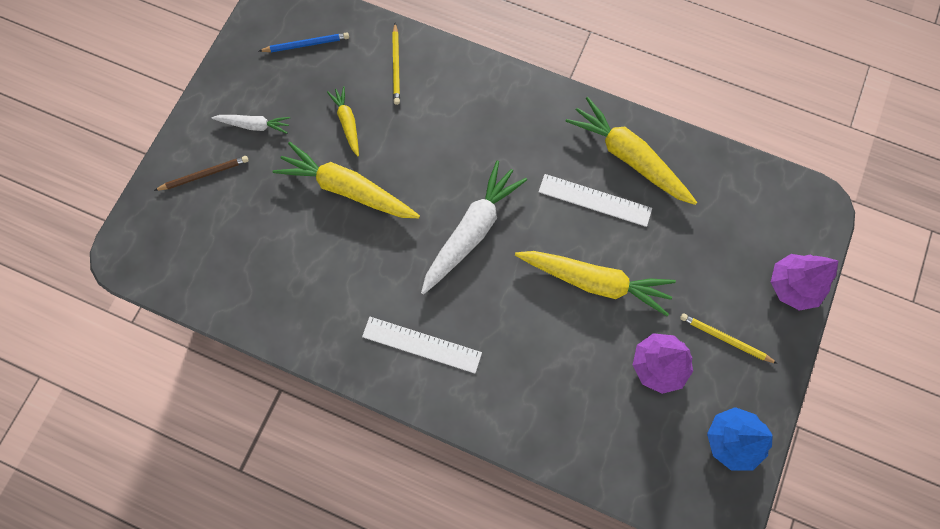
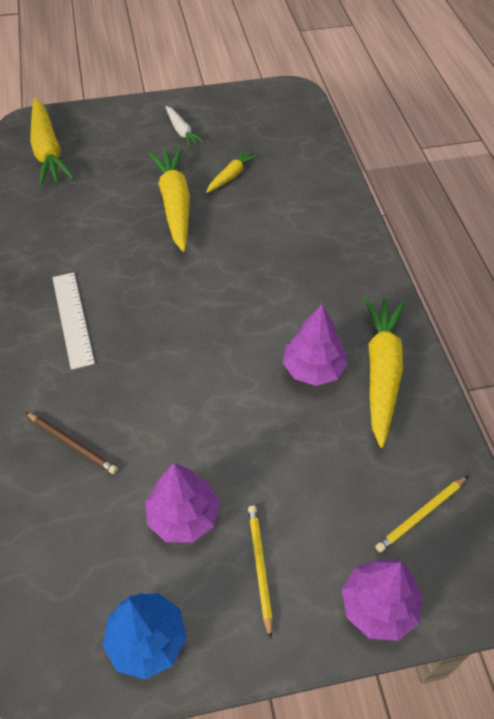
camera: 55 degrees right, 20 degrees down
brown pencil [154,156,249,191] -> brown pencil moved to [25,412,118,474]
blue pencil [259,33,349,52] -> none
yellow pencil [392,23,400,105] -> yellow pencil moved to [375,476,468,553]
white carrot [421,160,527,295] -> none
yellow carrot [515,251,676,316] -> yellow carrot moved to [30,98,74,186]
white ruler [539,174,652,227] -> purple tree [283,305,348,386]

